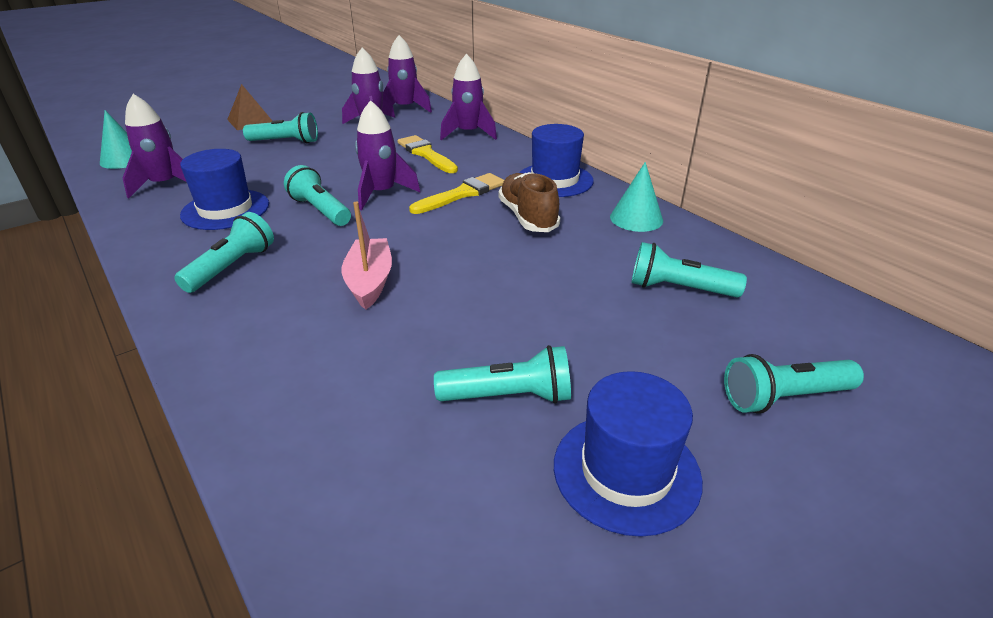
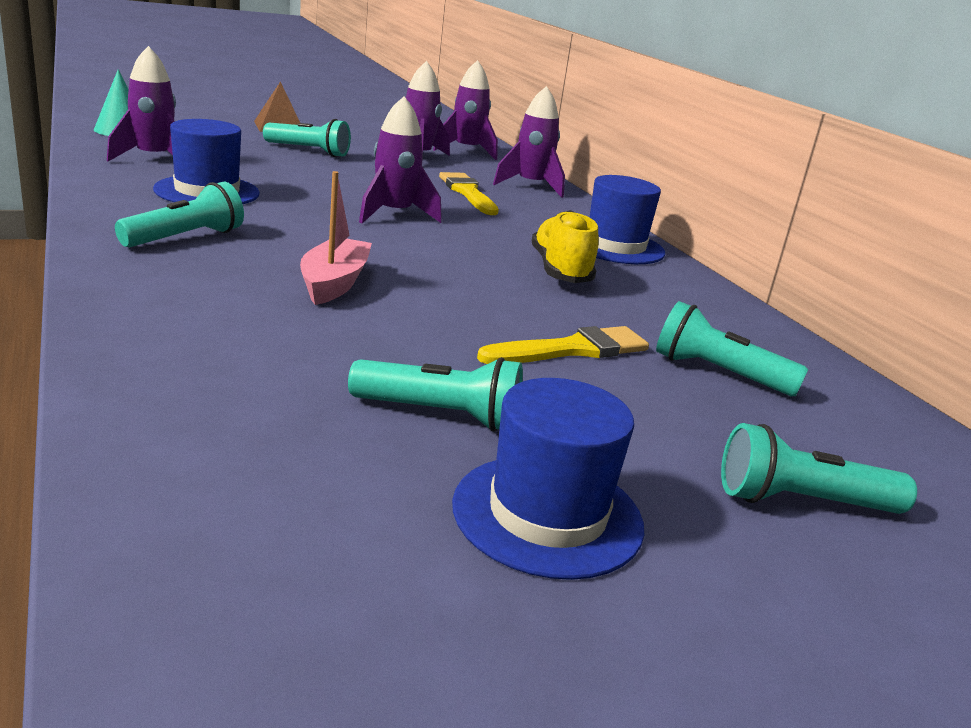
camera: 10 degrees right, 10 degrees down
turquoise flashlight [284,165,351,226] -> none
yellow brush [409,173,504,214] -> yellow brush moved to [477,326,649,364]
brown shoe [498,172,560,232] -> yellow shoe [532,210,599,283]
turquoise cone [610,162,663,232] -> none

